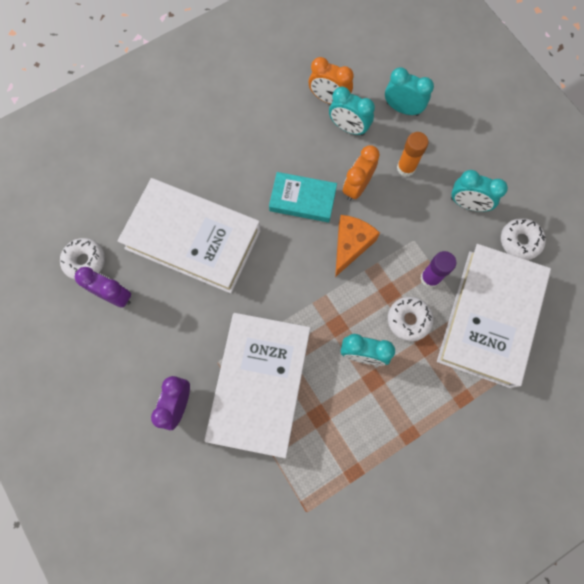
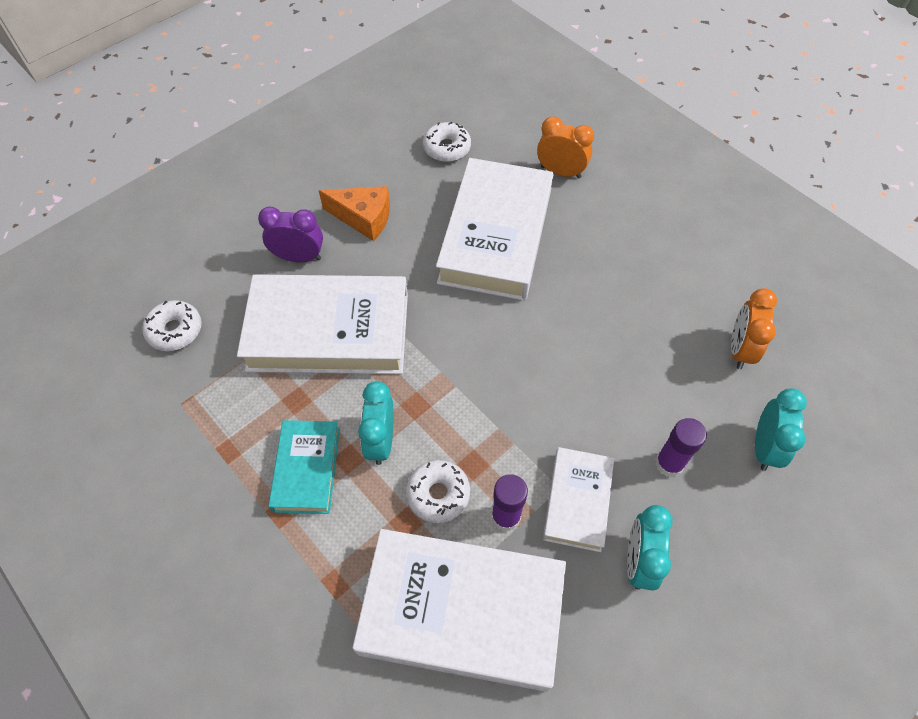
camera: 80 degrees right, 15 degrees down
purple clock [75,267,131,308] -> none
turquoise book [269,172,337,223] -> turquoise book moved to [268,420,340,514]
turquoise clock [329,87,375,136] -> none
orange cheese [335,215,380,277] -> orange cheese moved to [319,186,390,241]
orange clock [343,145,380,201] -> orange clock moved to [537,116,594,179]
orange glue stick [397,132,428,177] -> purple glue stick [655,418,707,477]
white donut [501,218,546,260] -> white donut moved to [142,300,202,351]
none -> white book [543,447,614,552]

